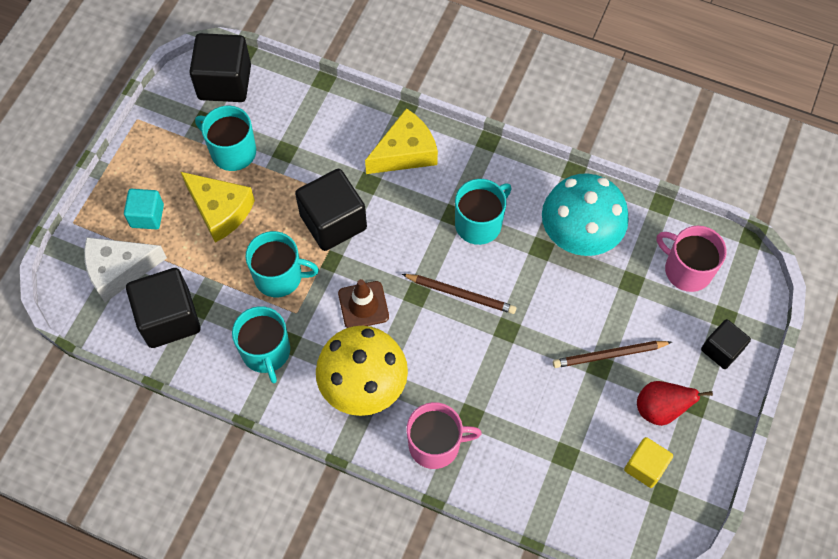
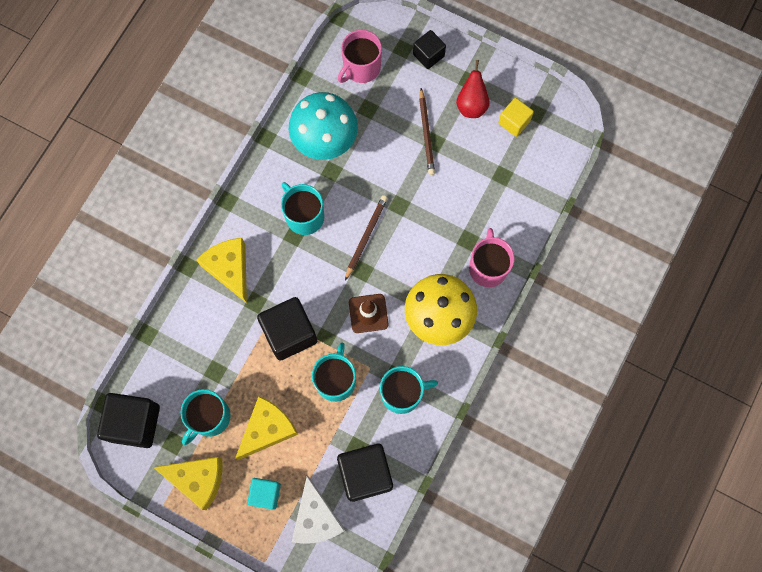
camera: 85 degrees left, 10 degrees up
none -> yellow cheese [153,457,223,510]

